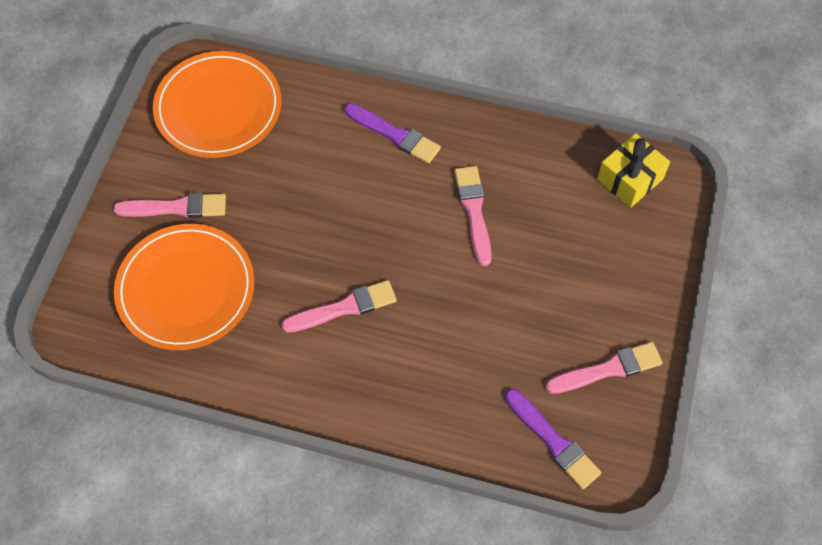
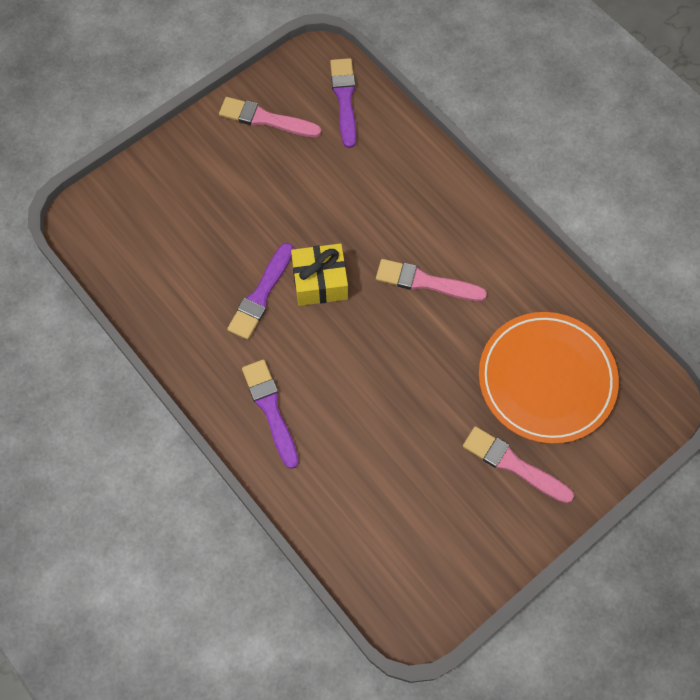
camera: 145 degrees left, 5 degrees up
orange plate [153,51,281,158] -> none
pink brush [454,166,492,266] -> purple brush [227,243,293,340]
yellow gift [597,133,670,208] -> yellow gift moved to [291,243,348,306]

